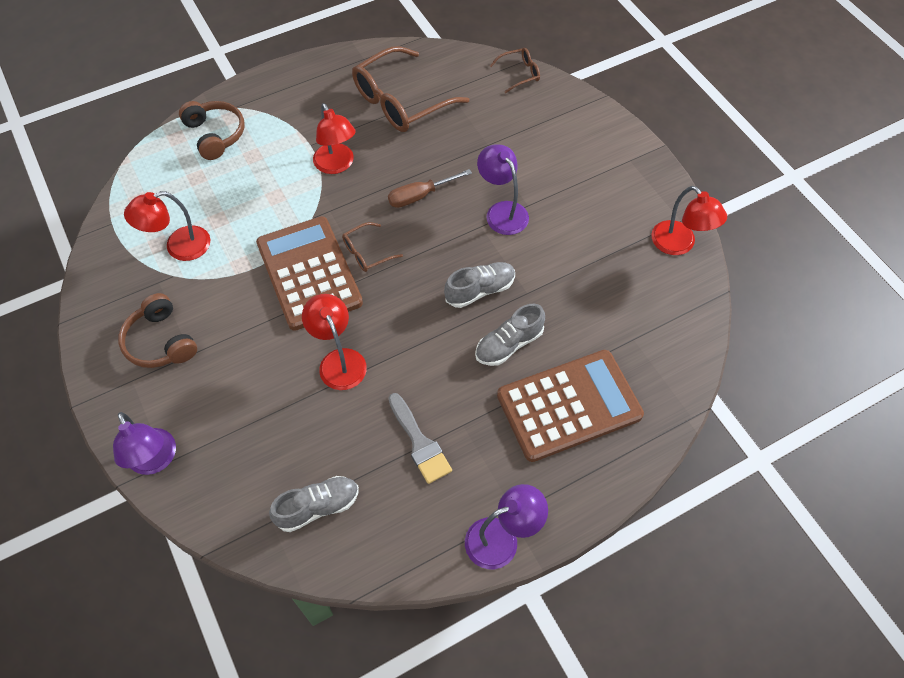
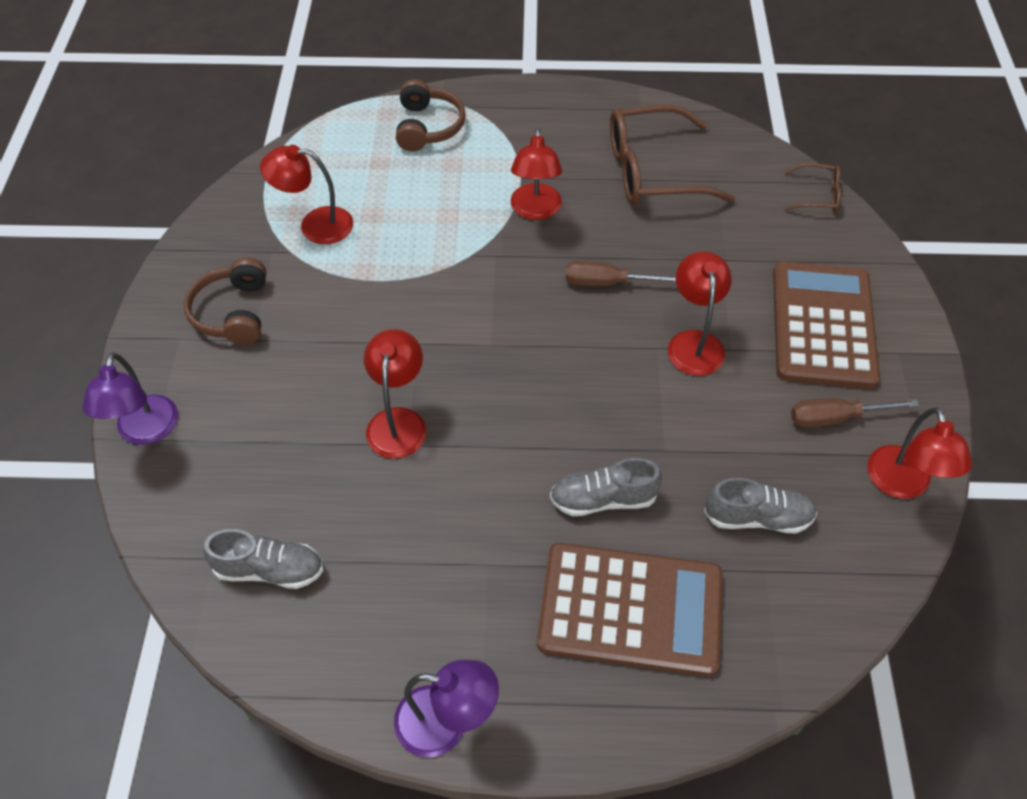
camera: 30 degrees right, 5 degrees down
brown calculator [256,216,363,331] -> brown calculator moved to [773,261,880,389]
brown glasses [342,222,403,272] -> none
grey brush [388,393,452,484] -> none
grey shoe [444,262,515,308] -> grey shoe moved to [704,477,817,534]
purple lamp [477,144,529,235] -> red lamp [668,251,732,376]
none -> brown screwdriver [791,398,919,428]

